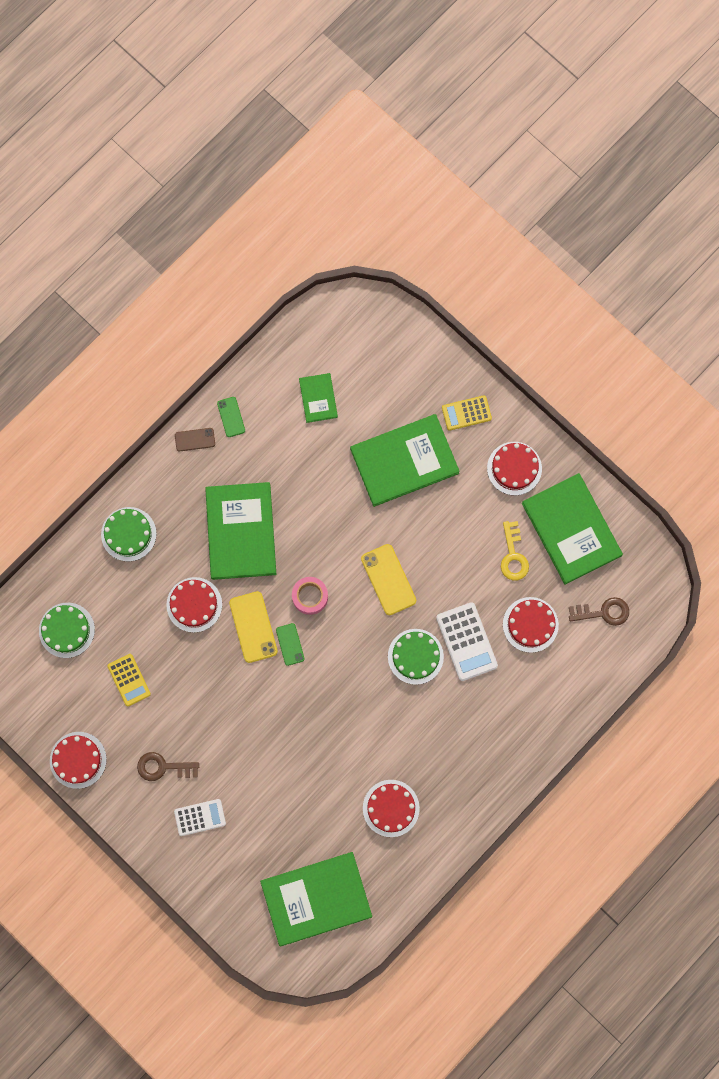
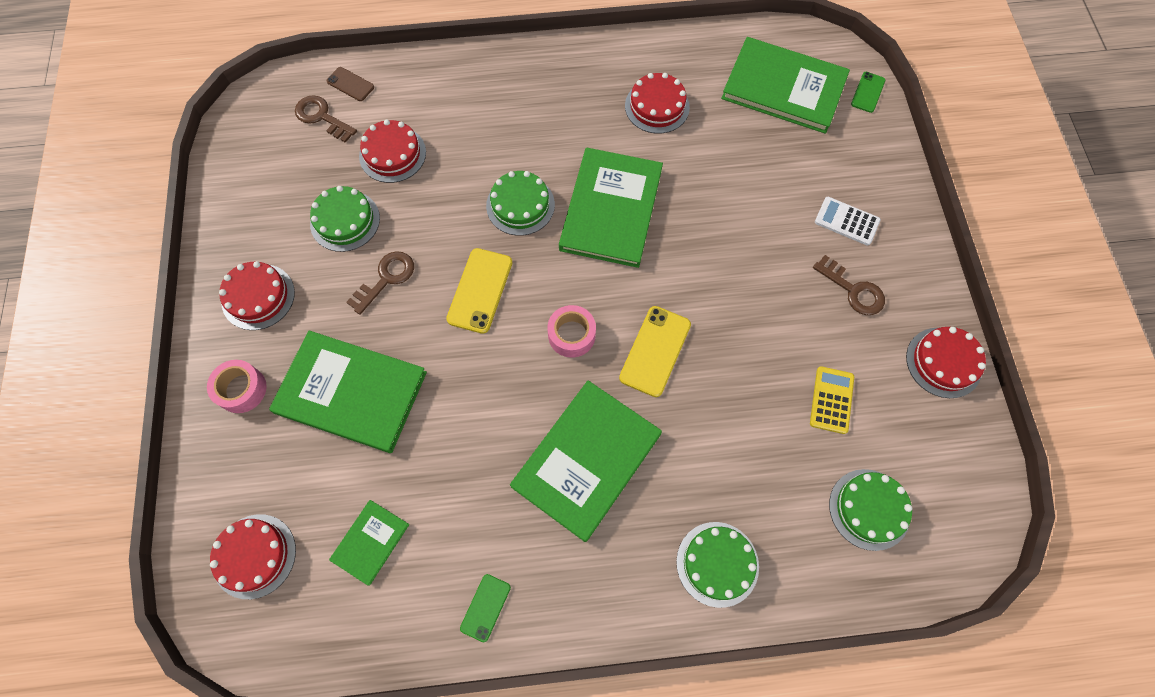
camera: 140 degrees left, 10 degrees down
red cake [166,577,222,633] -> red cake moved to [210,514,296,599]
brown phone [175,428,215,451] -> brown phone moved to [327,67,374,101]
green phone [276,623,304,666] -> green phone moved to [851,72,885,113]
white calculator [436,602,498,681] -> none
yellow calculator [442,395,492,431] -> pink tape [207,360,267,413]
yellow key [501,521,529,580] -> green cake [310,186,380,252]
green book [522,473,623,585] -> green book moved to [559,148,663,268]
none -> brown key [346,251,414,315]

